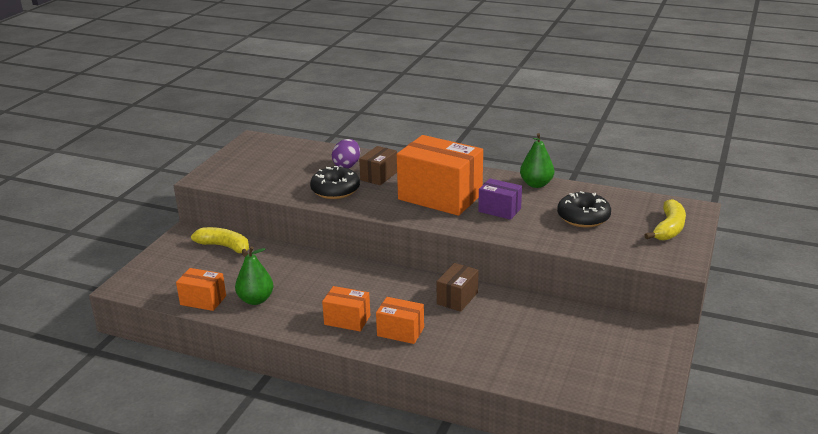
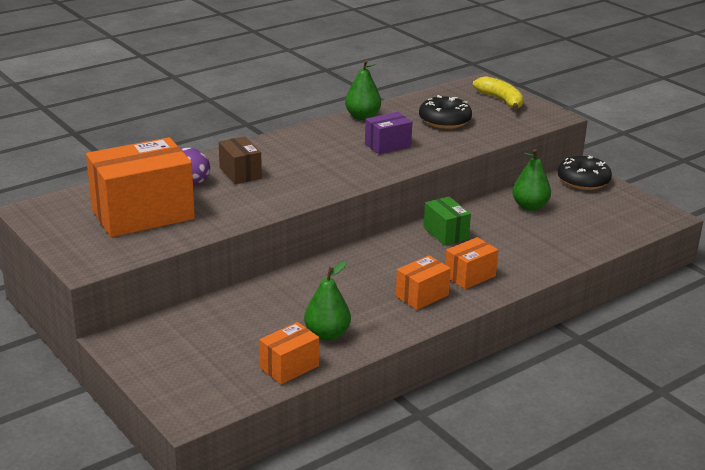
camera: 60 degrees left, 0 degrees up
yellow banana [191,227,249,257] -> none
black donut [310,166,360,199] -> black donut moved to [557,155,612,190]
orange box [397,135,483,216] -> orange box moved to [86,137,195,237]
brown box [437,263,478,312] -> green box [424,197,471,245]
none -> green pear [512,149,551,211]

